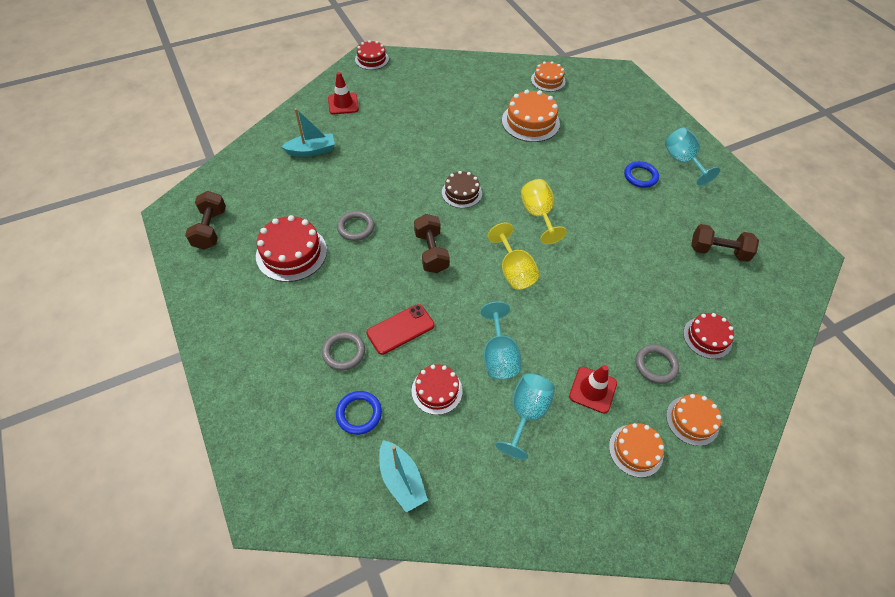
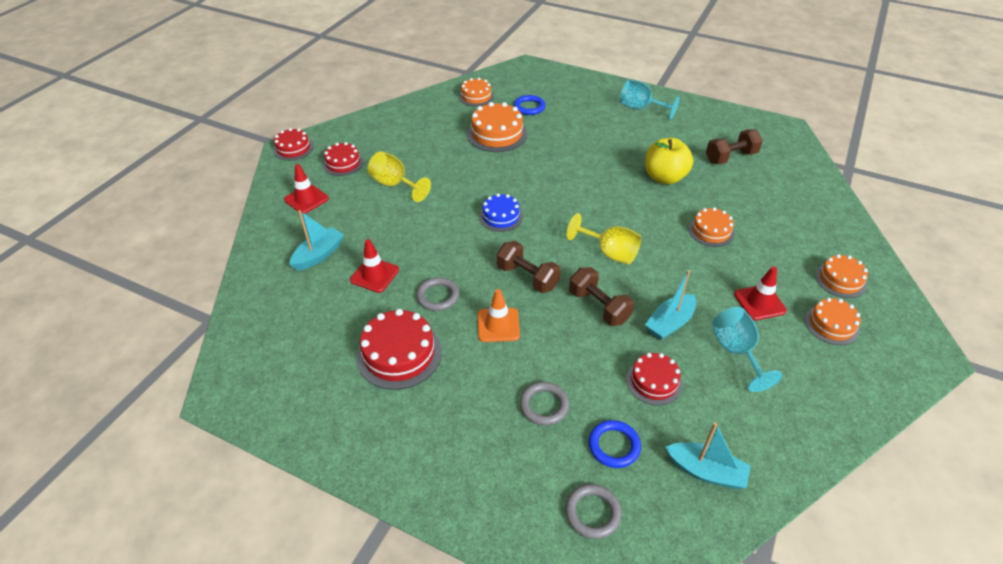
camera: 35 degrees left, 10 degrees down
brown dumbbell [185,191,226,250] -> brown dumbbell moved to [569,267,634,326]
red phone [366,304,434,355] -> none
brown cake [442,171,482,208] -> blue cake [479,193,523,232]
turquoise goblet [481,301,521,379] -> turquoise boat [645,270,696,340]
yellow goblet [521,179,567,244] -> yellow goblet moved to [368,151,431,202]
blue ring [624,161,659,188] -> blue ring moved to [514,95,545,115]
grey ring [636,344,679,384] -> grey ring moved to [565,484,622,539]
red cake [683,313,734,359] -> red cake moved to [323,142,364,176]
none -> red traffic cone [350,239,399,293]
none -> orange traffic cone [478,289,520,342]
none -> yellow apple [645,138,693,185]
none -> orange cake [688,207,734,247]

